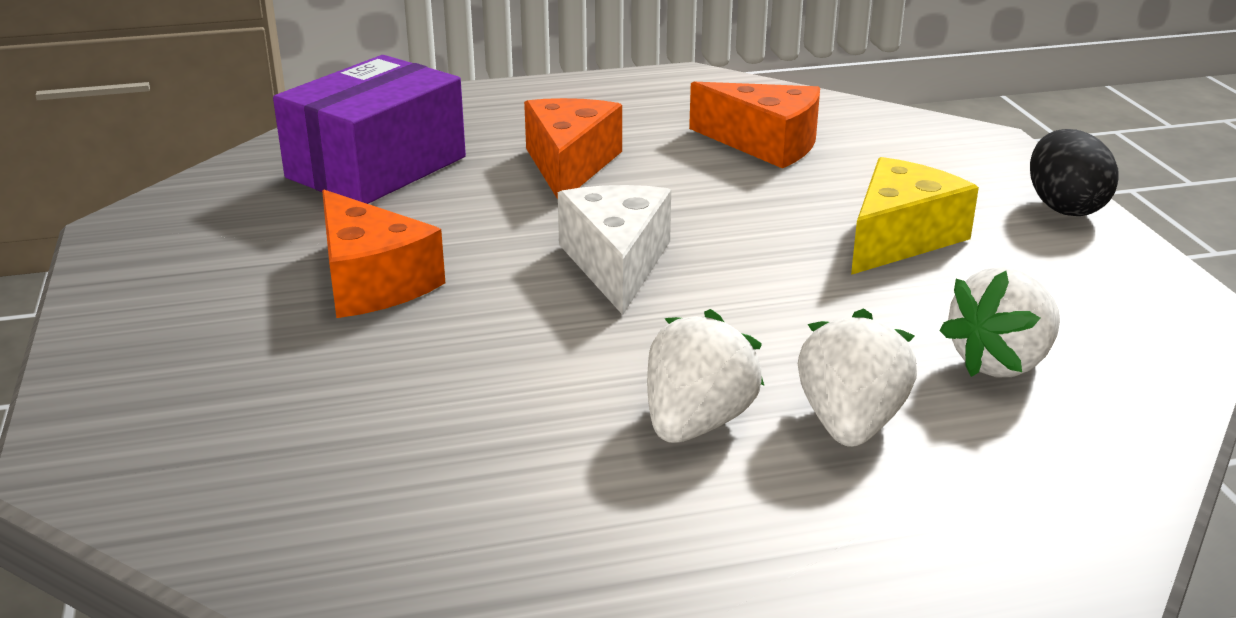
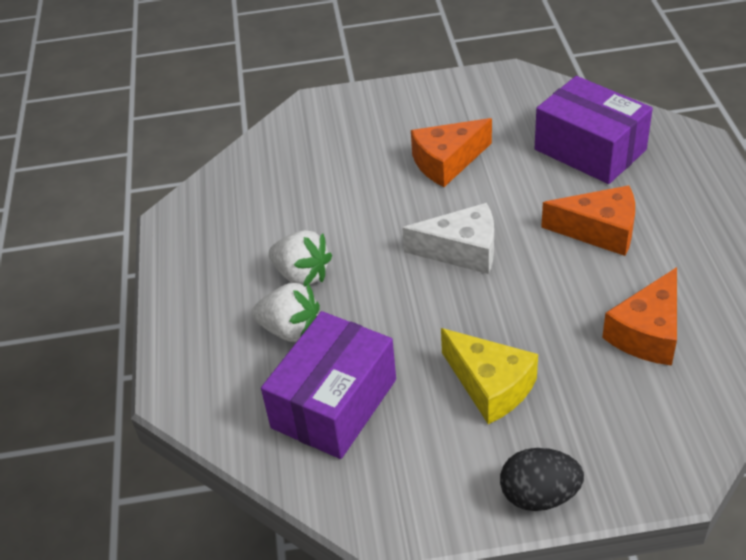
camera: 100 degrees right, 15 degrees up
white strawberry [939,267,1060,378] -> purple box [261,311,396,459]

